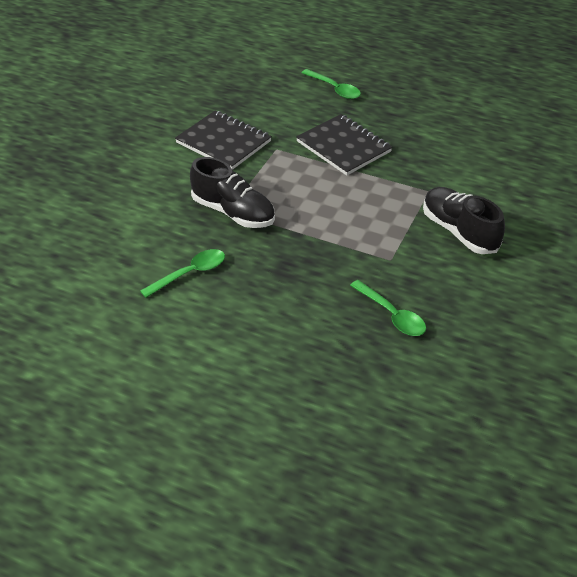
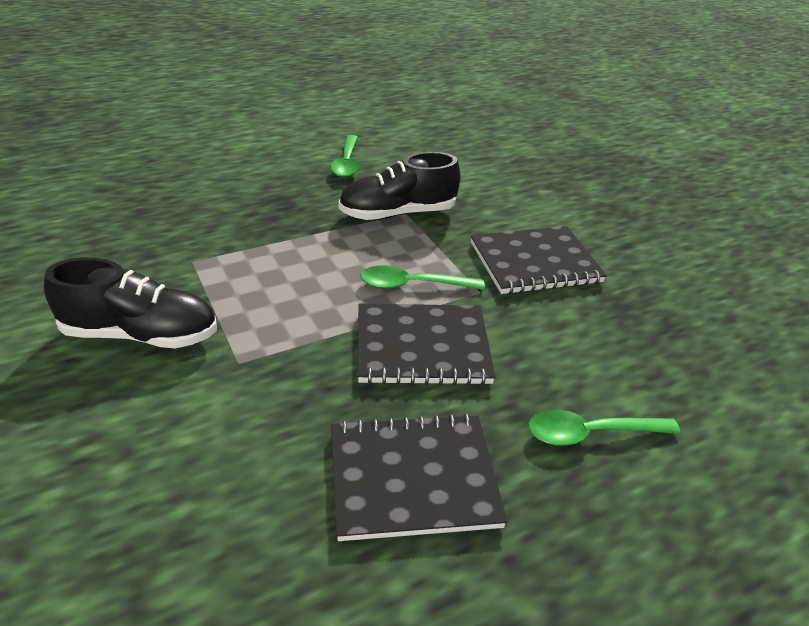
camera: 125 degrees right, 5 degrees down
green spoon [350,280,426,336] -> green spoon moved to [360,265,485,290]
none -> black notebook [331,413,508,541]

